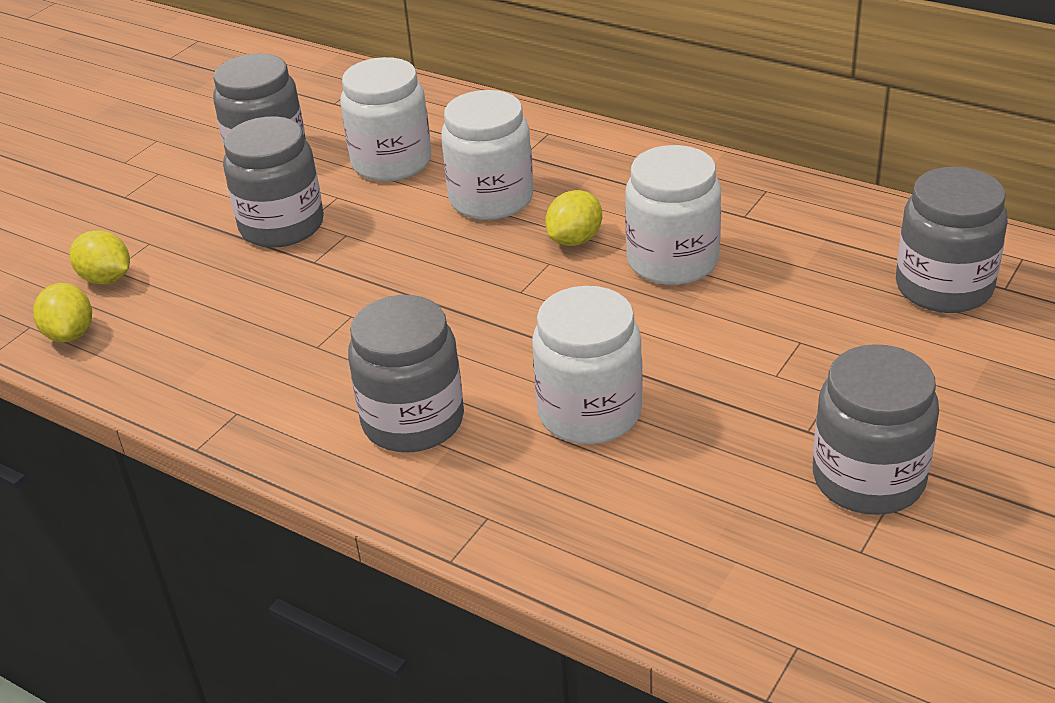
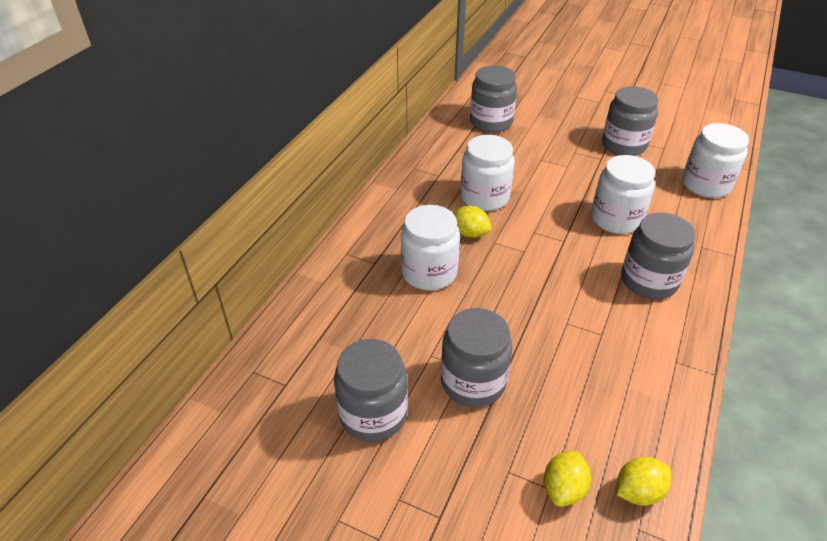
camera: 100 degrees left, 5 degrees up
white jar [340,57,431,182] -> white jar moved to [682,123,749,198]

